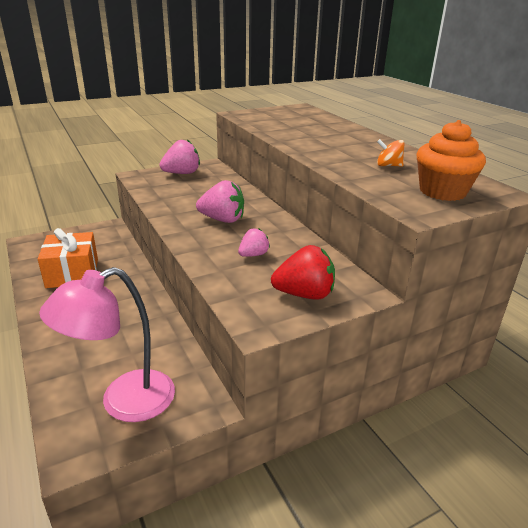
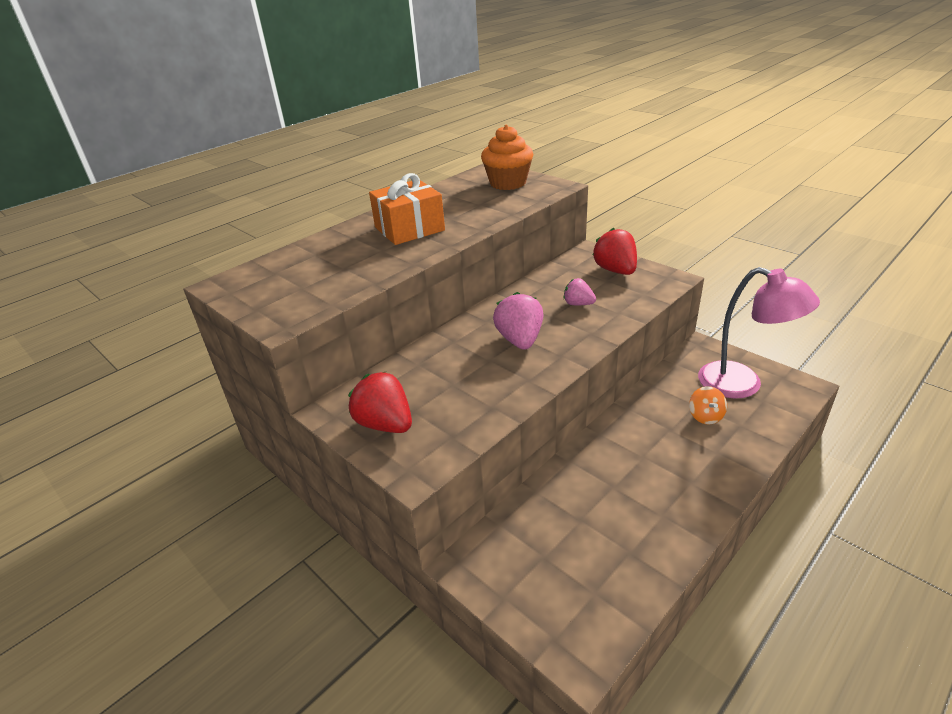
camera: 105 degrees left, 5 degrees up
orange gift [38,228,98,288] -> orange gift moved to [369,173,445,245]
pink strawberry [159,139,200,174] -> red strawberry [348,372,412,433]
orange spinning top [377,139,404,167] -> orange spinning top moved to [689,386,727,424]

